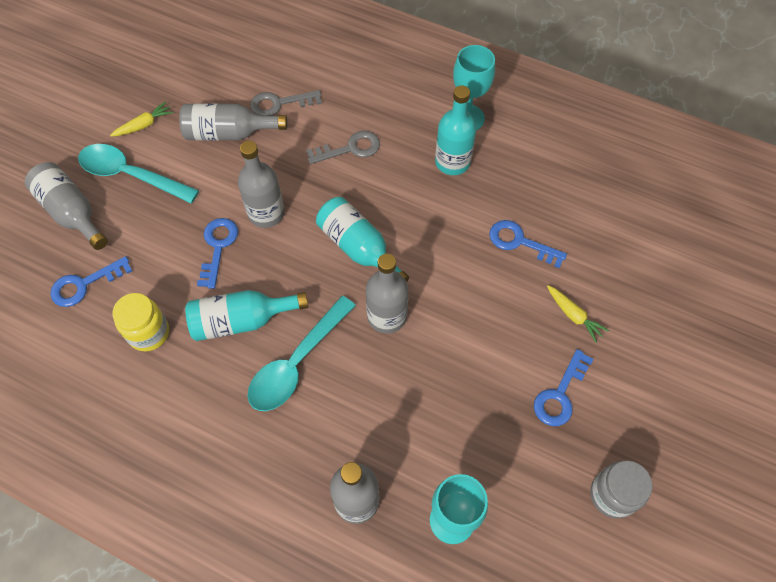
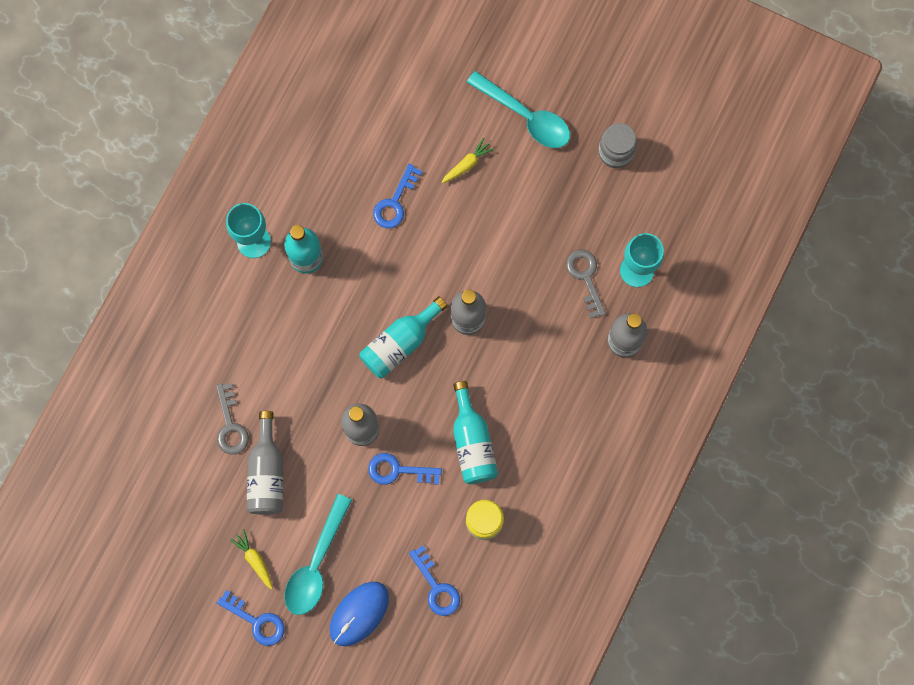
camera: 90 degrees left, 15 degrees up
grey bottle [25,162,108,250] -> blue mouse [330,581,389,646]
turquoise spoon [248,296,356,411] -> turquoise spoon moved to [466,71,570,148]
grey key [306,131,380,164] -> grey key moved to [566,249,606,318]
blue key [534,349,593,426] -> blue key moved to [217,590,285,646]

